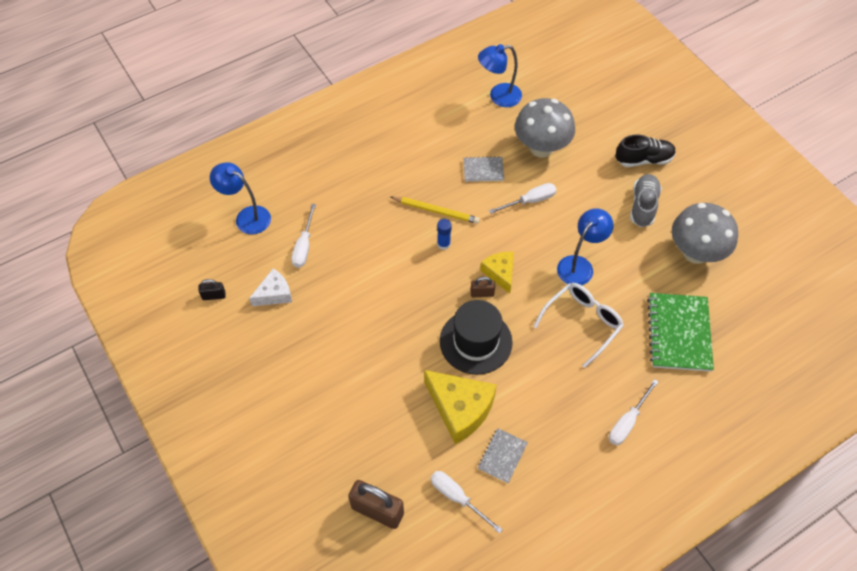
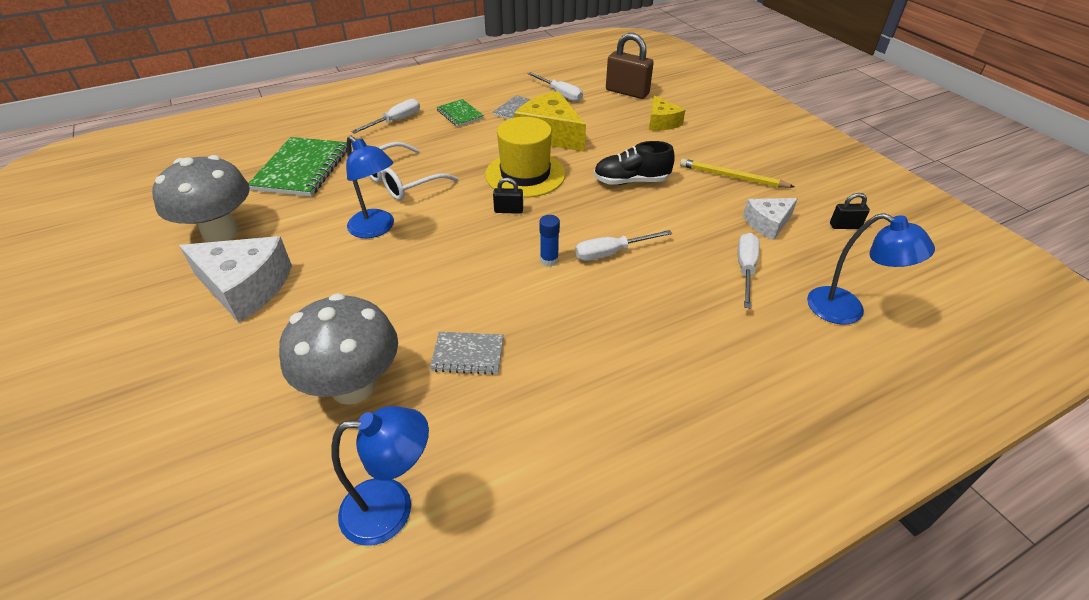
camera: 175 degrees left, 15 degrees down
yellow pencil [391,197,480,224] -> yellow pencil moved to [680,159,795,188]
black hat [440,300,513,375] -> yellow hat [485,117,566,198]
brown padlock [471,277,495,297] -> black padlock [493,178,523,214]
yellow cheese [480,252,514,294] -> yellow cheese moved to [649,95,685,131]
white screwdriver [489,183,557,214] -> white screwdriver moved to [575,230,672,261]
blue lamp [557,209,613,285] -> blue lamp turned 90 degrees counterclockwise [346,135,394,238]
black shoe [616,134,676,167] -> black shoe moved to [594,141,675,185]
grey shoe [630,174,662,227] -> white cheese [179,236,292,322]
none -> green notebook [436,99,484,127]

